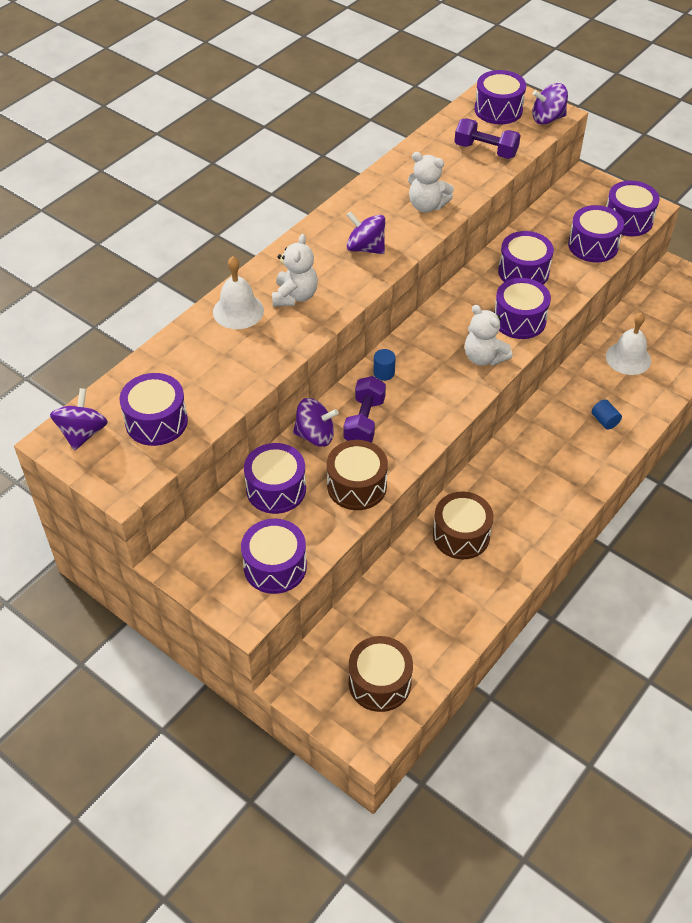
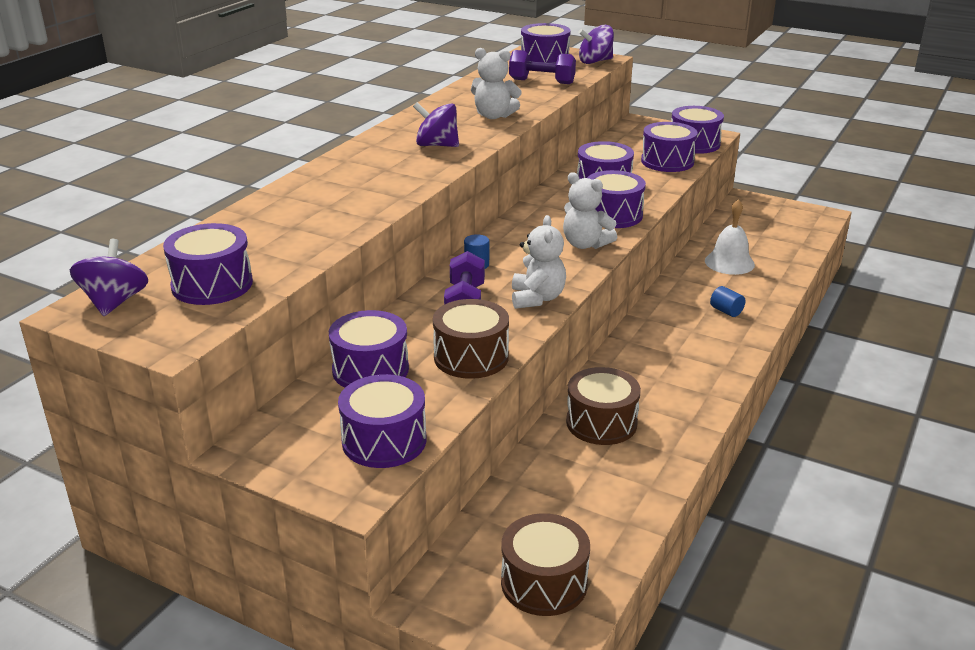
camera: 10 degrees left, 20 degrees down
white bell [213,256,264,329] -> none
white teddy bear [272,234,318,306] -> white teddy bear moved to [512,215,566,309]
purple spinning top [293,398,339,447] -> none

